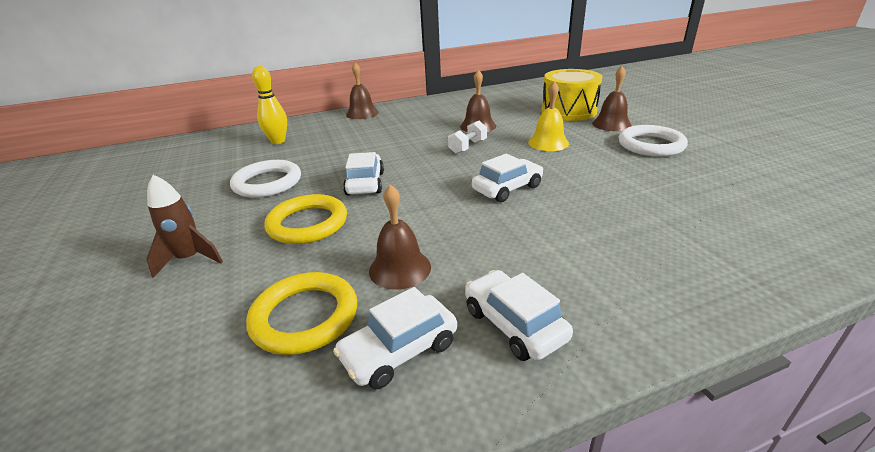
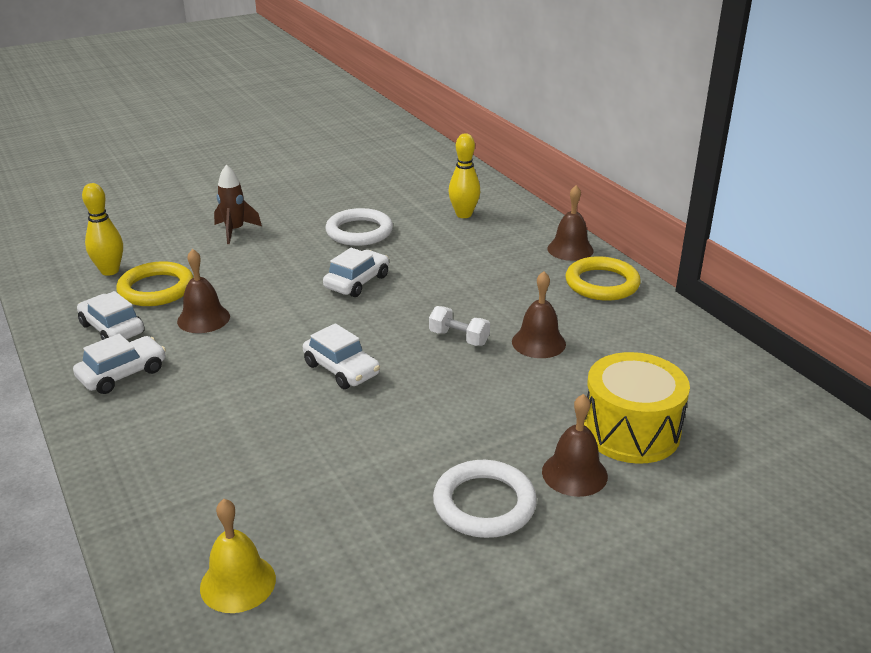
camera: 80 degrees right, 0 degrees up
yellow ring [264,194,347,244] -> yellow ring moved to [565,256,641,301]
white car [343,152,384,195] -> white car turned 45 degrees counterclockwise [323,248,389,297]
yellow bell [528,81,569,151] -> yellow bell moved to [200,499,276,613]
none -> yellow bowling pin [82,183,123,276]

